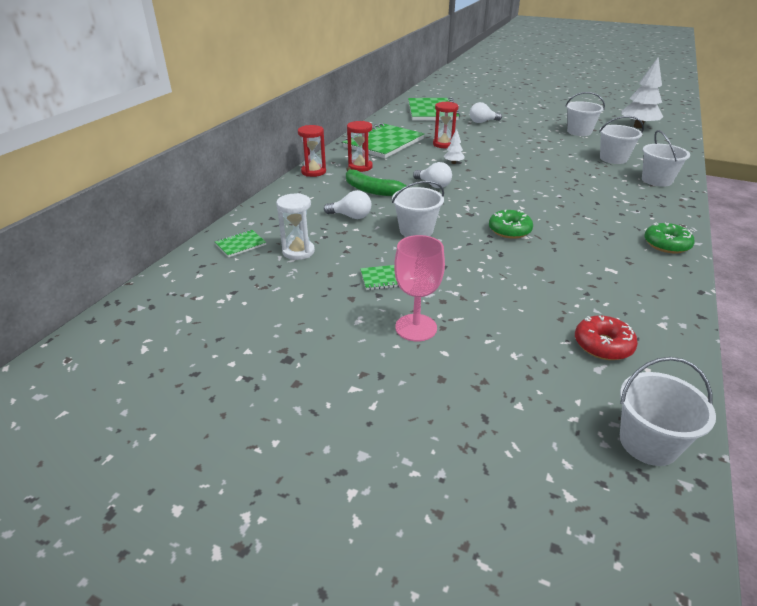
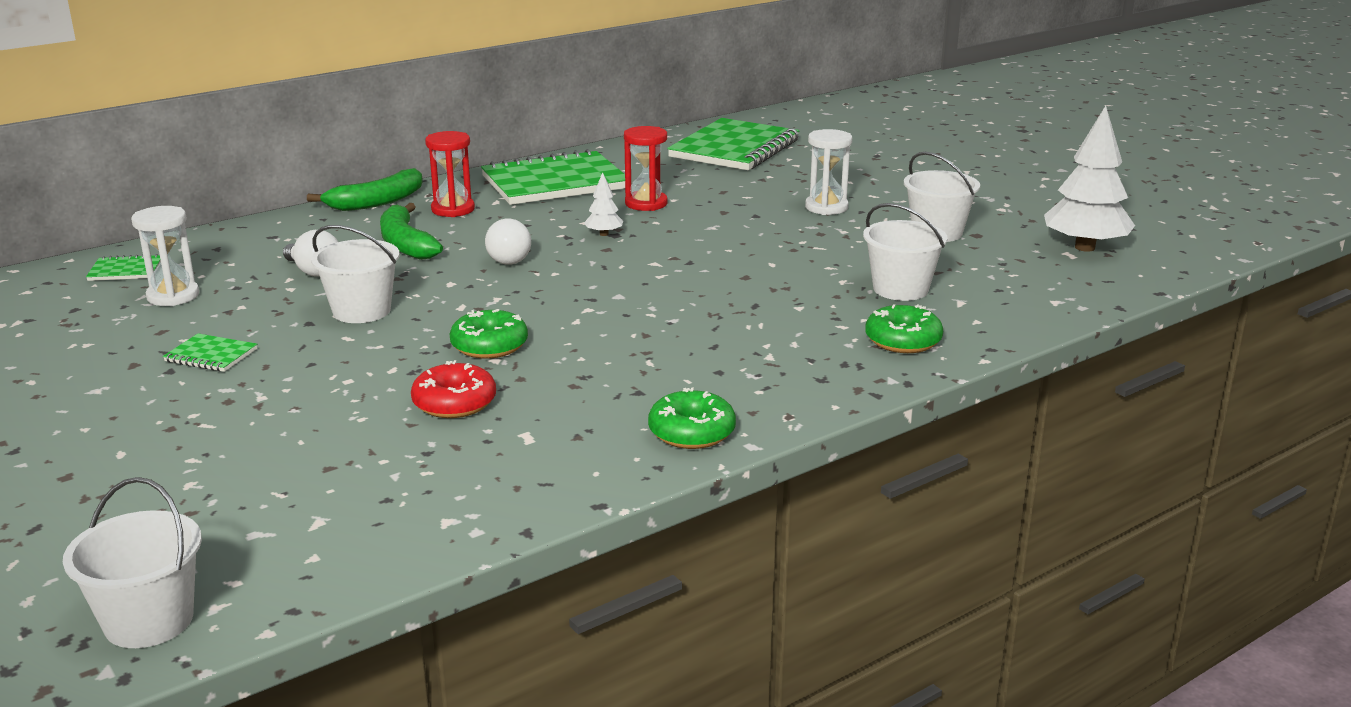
camera: 30 degrees right, 10 degrees down
red hourglass [298,125,326,177] -> green banana [307,168,423,211]
pink goblet [394,235,445,341] -> none
white light bulb [470,102,502,123] -> none
red donut [575,315,638,360] -> red donut moved to [411,360,496,418]
white bucket [642,130,690,187] -> green donut [865,304,943,353]
none -> white hourglass [805,129,852,215]

